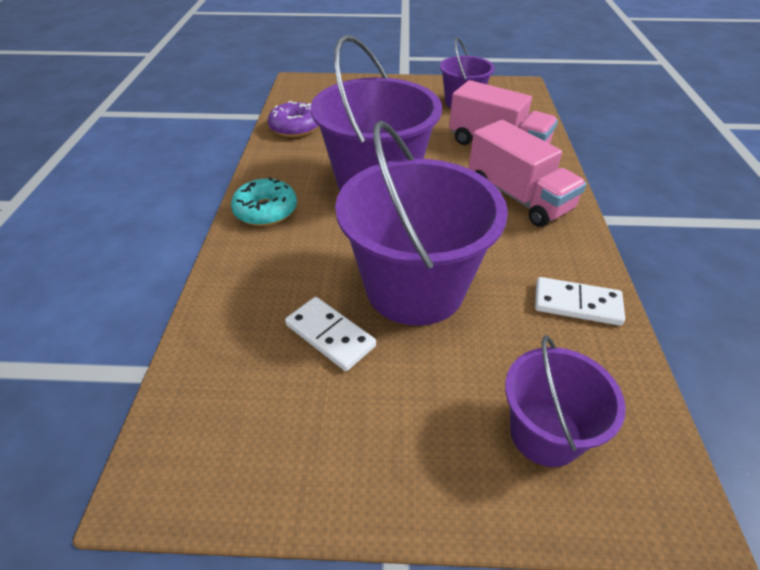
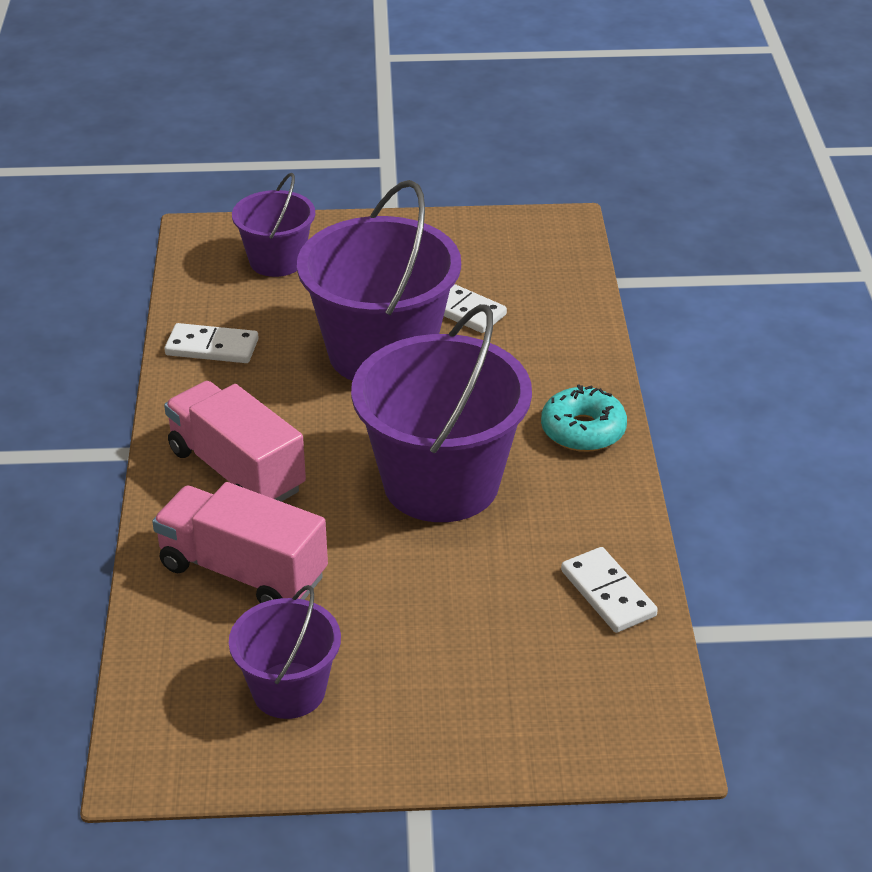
camera: 175 degrees right, 5 degrees down
purple donut [268,101,318,137] -> white domino [561,547,658,633]

